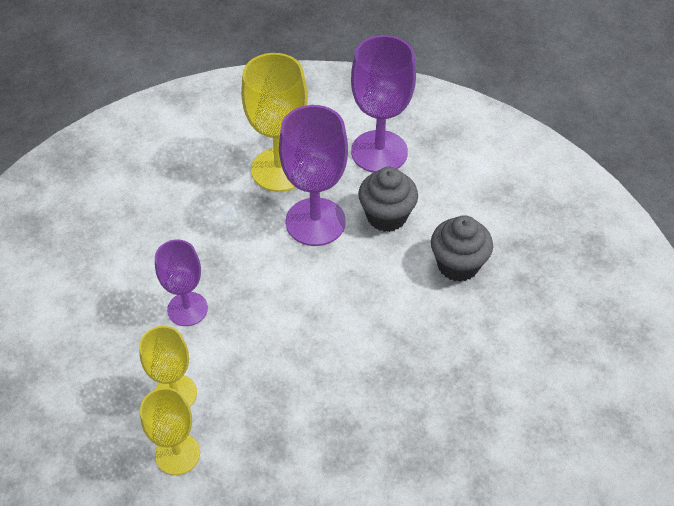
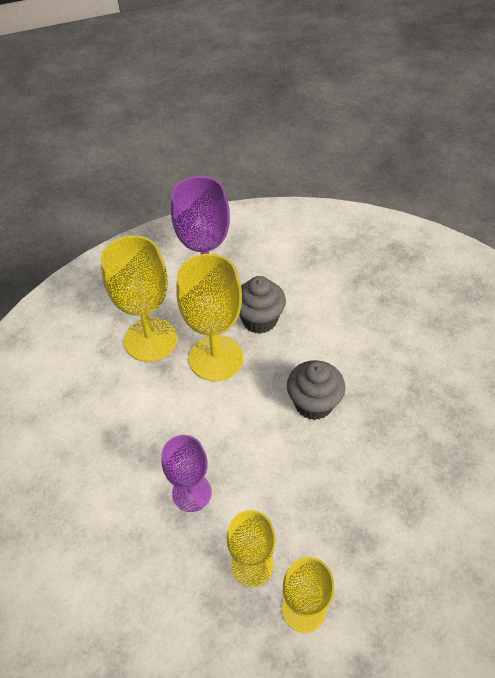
camera: 40 degrees left, 0 degrees up
purple goblet [279,105,348,246] -> yellow goblet [176,254,243,381]
grey cupcake [431,215,493,282] -> grey cupcake moved to [287,360,345,420]

